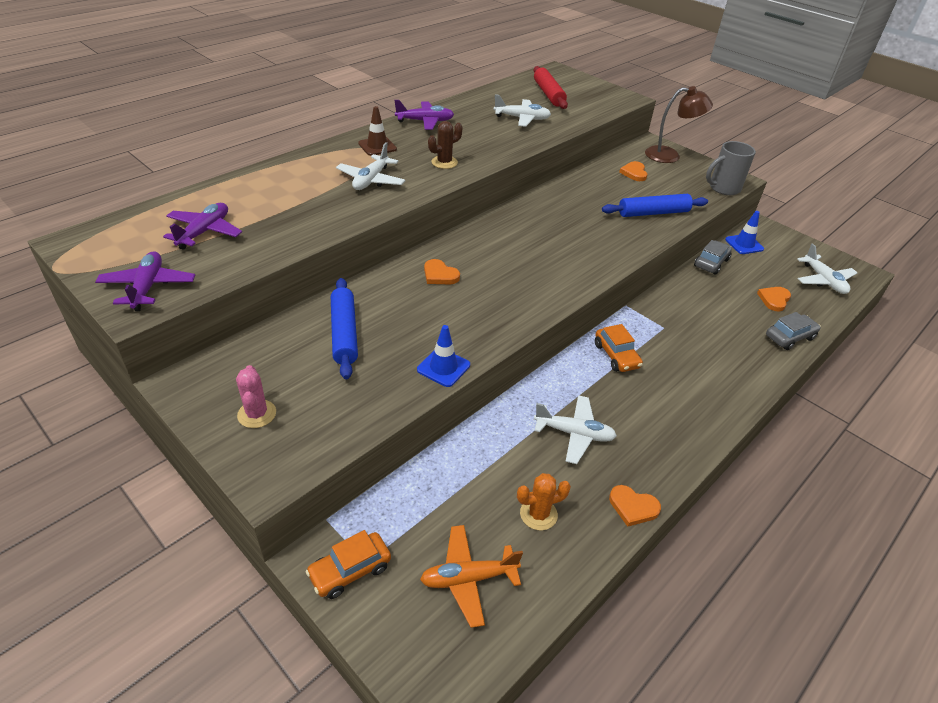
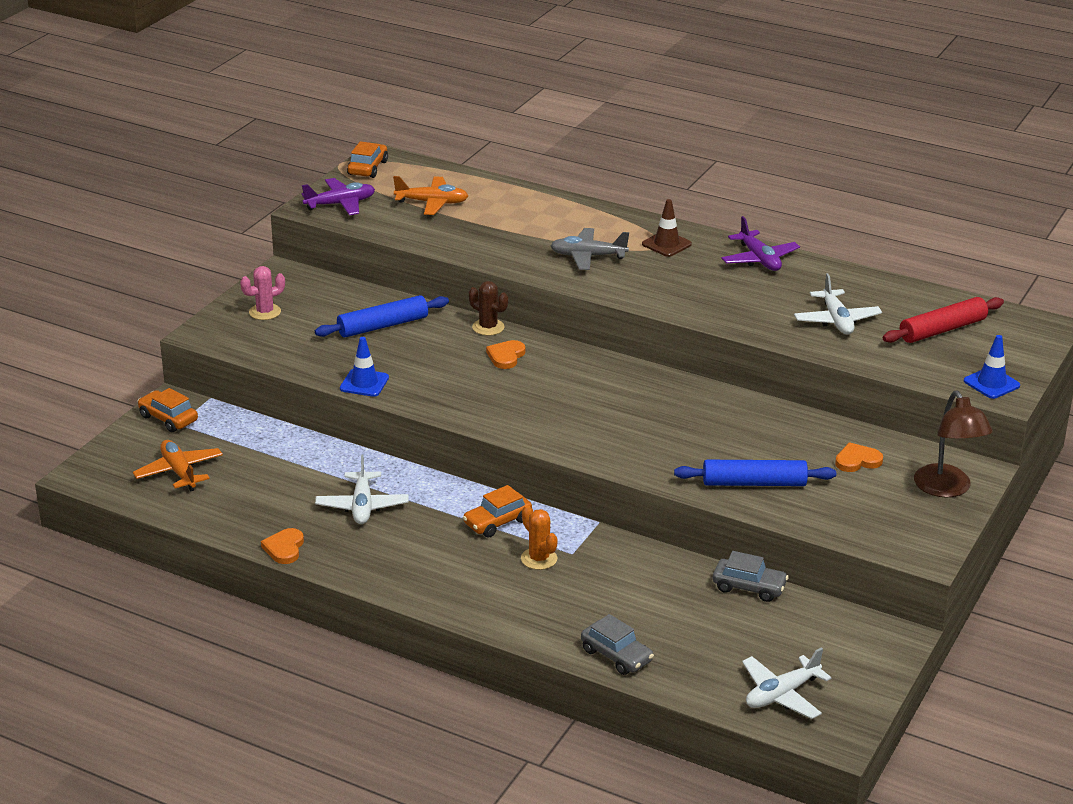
camera: 75 degrees right, 10 degrees down
purple plane [163,203,242,250] -> orange plane [393,176,468,215]
white plane [336,142,406,190] -> grey plane [550,228,629,270]
brown cactus [428,121,462,169] -> brown cactus moved to [469,281,508,336]
orange cactus [517,473,571,530] -> orange cactus moved to [521,505,558,570]
blue rolling pin [602,194,708,217] -> blue rolling pin turned 60 degrees counterclockwise [674,460,836,486]
grey mug [706,141,756,195] -> none
blue traffic cone [725,211,764,254] -> blue traffic cone moved to [964,335,1020,399]
orange heart [757,287,791,311] -> none
none -> orange car [347,141,388,178]

